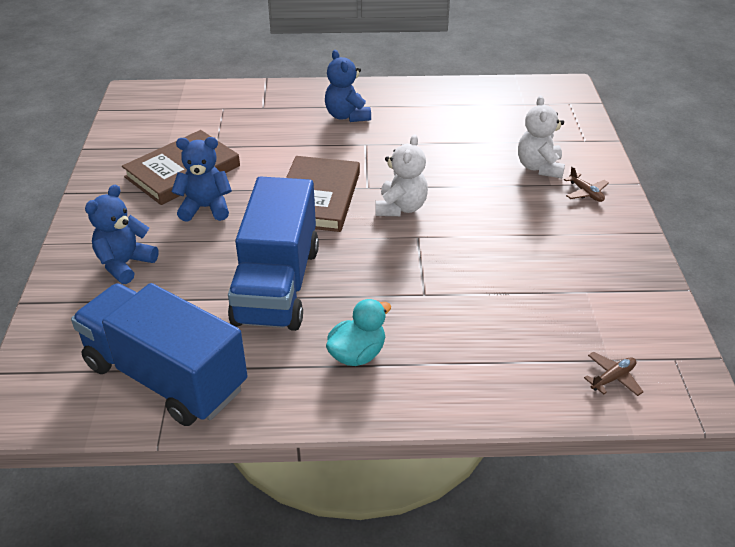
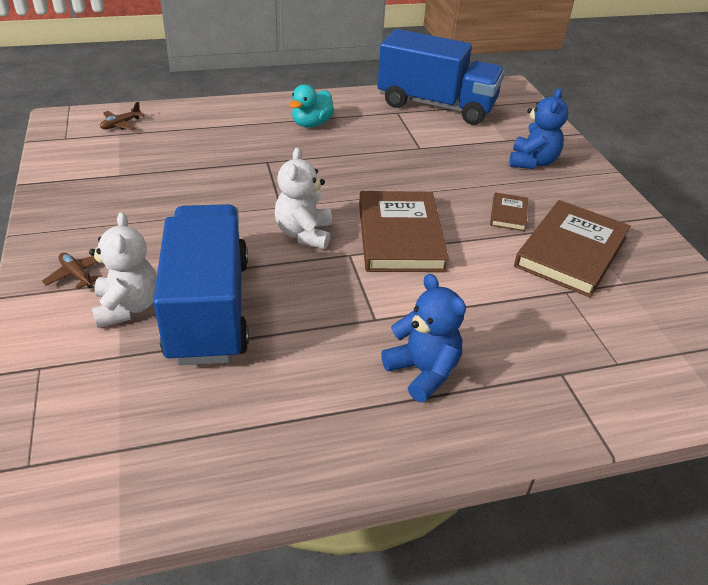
camera: 165 degrees right, 0 degrees up
blue teddy bear [171,137,232,222] -> brown book [490,192,528,231]
blue truck [228,177,319,331] -> blue truck moved to [153,204,249,365]

